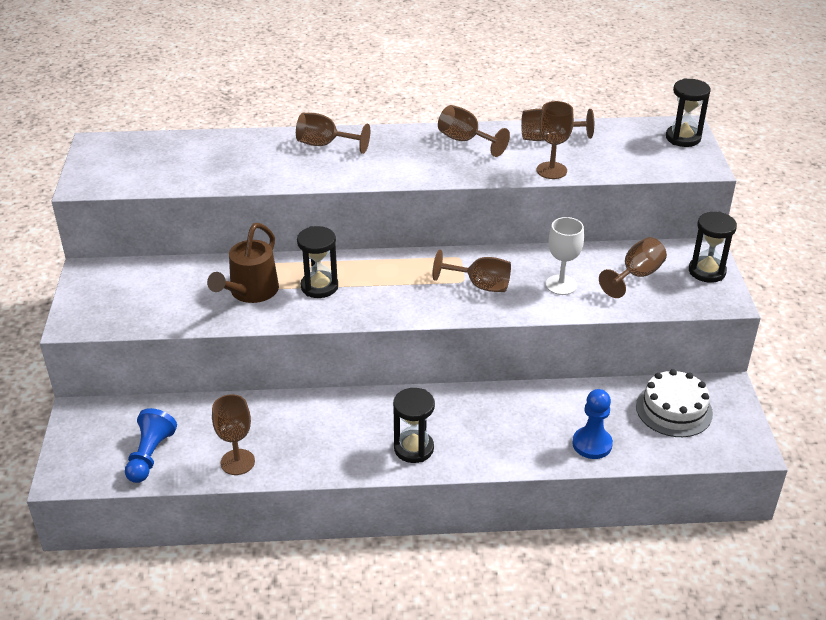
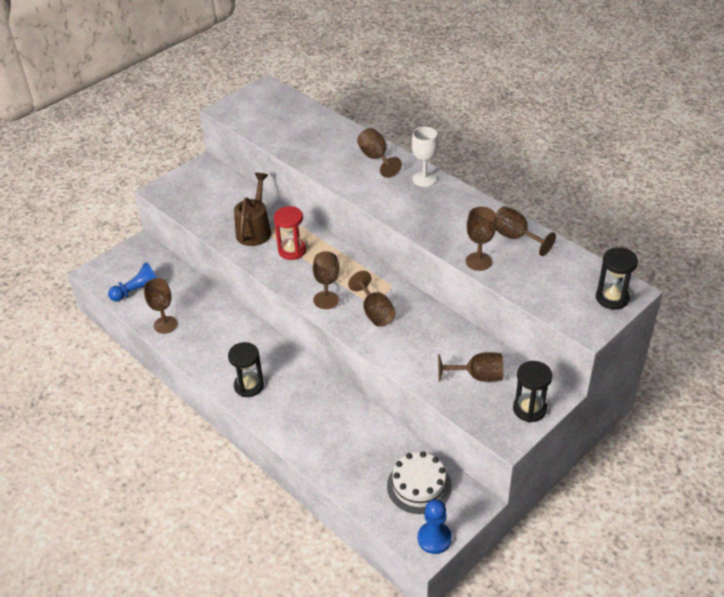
camera: 50 degrees right, 5 degrees up
brown watering can [207,223,279,303] -> brown watering can turned 120 degrees clockwise [234,173,271,246]
black hourglass [297,226,338,298] -> red hourglass [274,206,306,260]
brown goblet [438,105,510,157] -> brown goblet moved to [313,251,339,309]
white goblet [546,217,584,295] -> white goblet moved to [412,127,438,187]
blue pawn [572,389,613,459] -> blue pawn moved to [418,499,452,554]

